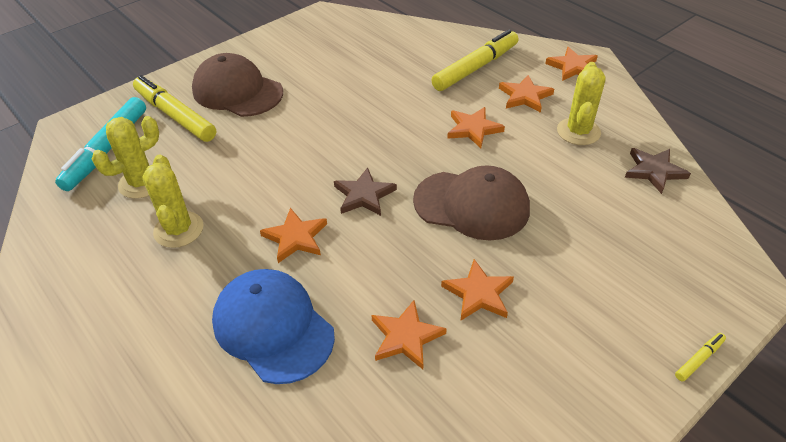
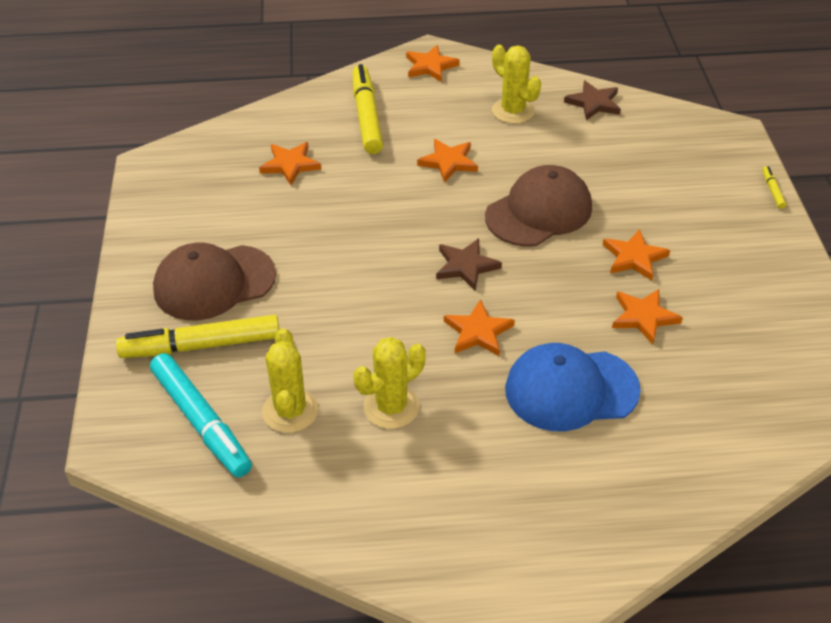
camera: 55 degrees left, 0 degrees up
yellow cactus [142,154,203,248] -> yellow cactus turned 60 degrees counterclockwise [354,337,426,429]
orange star [499,75,554,113] -> orange star moved to [259,142,321,185]

